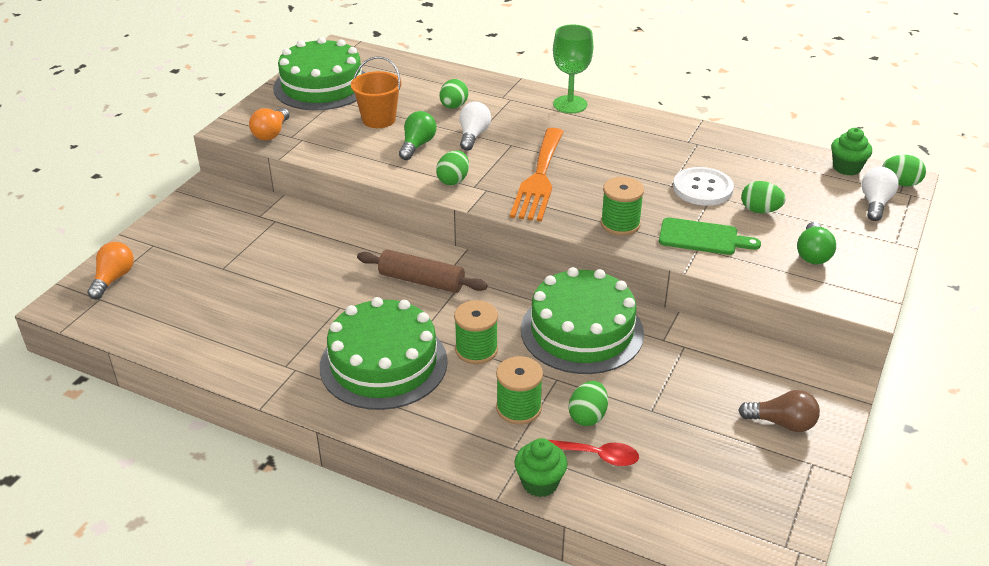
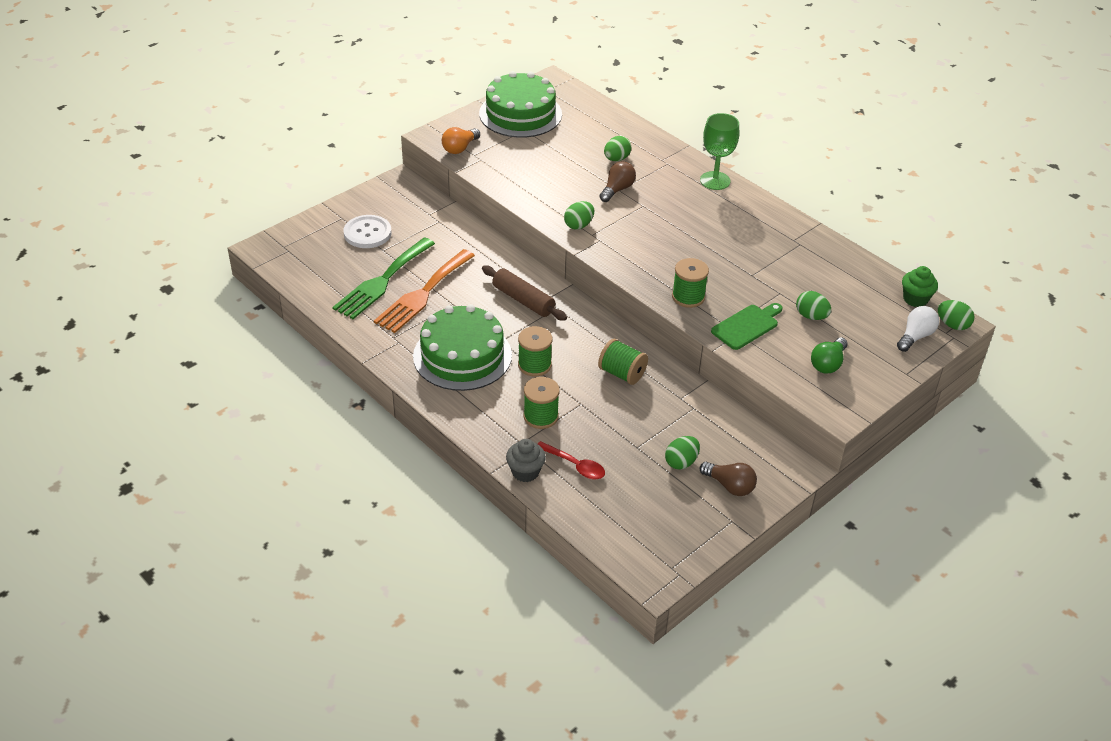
camera: 20 degrees right, 5 degrees up
orange light bulb [87,242,134,299] -> none
orange bucket [351,56,402,128] -> none
green light bulb [399,111,436,160] -> none
white light bulb [460,102,491,151] -> brown light bulb [599,161,636,202]
orange fork [510,128,564,222] -> orange fork moved to [374,249,475,333]
green cupcake [514,438,568,497] -> grey cupcake [506,439,546,482]
green cake [521,267,644,374] -> green spool [598,339,648,385]
green egg [569,381,608,426] -> green egg moved to [665,436,700,470]
green cutting board [659,217,761,255] -> green cutting board turned 75 degrees counterclockwise [711,303,783,350]
white button [673,167,734,206] -> white button moved to [343,215,392,248]
none -> green fork [332,237,435,319]

